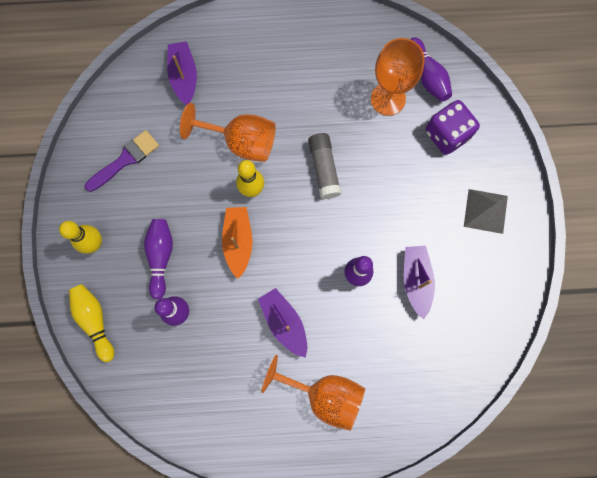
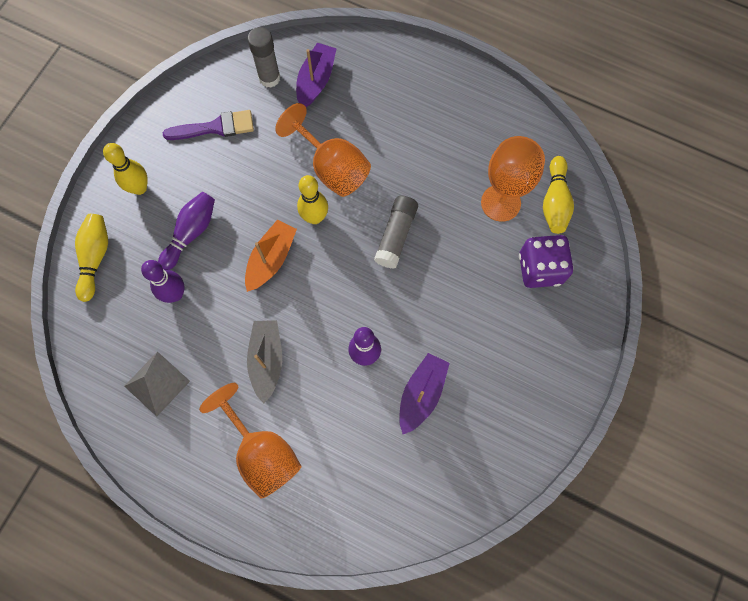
camera: 30 degrees right, 5 degrees down
purple boat [258,288,307,358] -> grey boat [247,320,282,403]
purple bowling pin [410,37,452,102] -> yellow bowling pin [543,156,574,234]
grey pyramid [464,189,508,234] -> grey pyramid moved to [124,351,190,417]
none -> grey glue stick [247,27,280,88]

